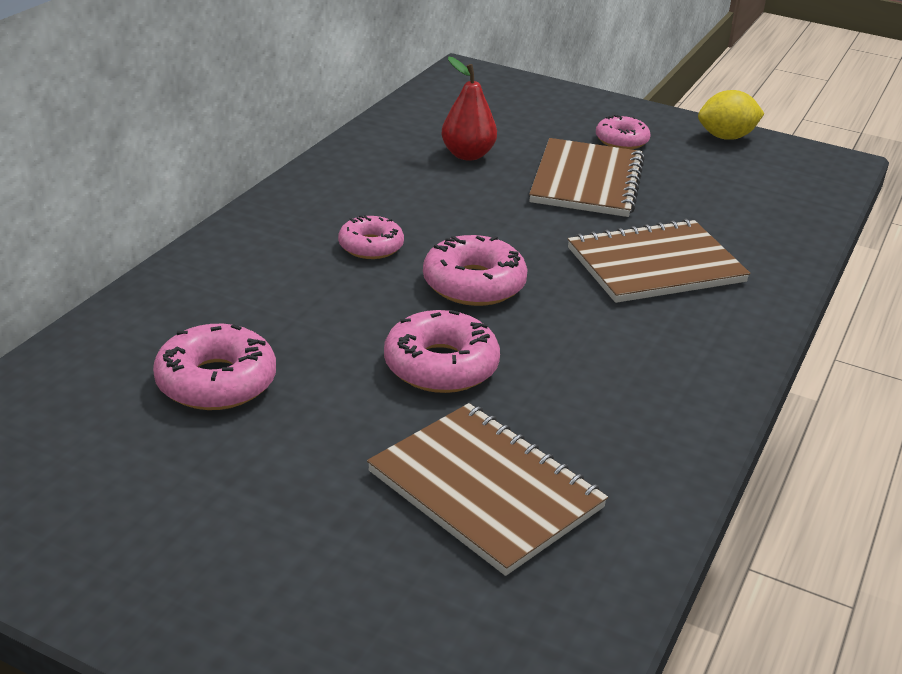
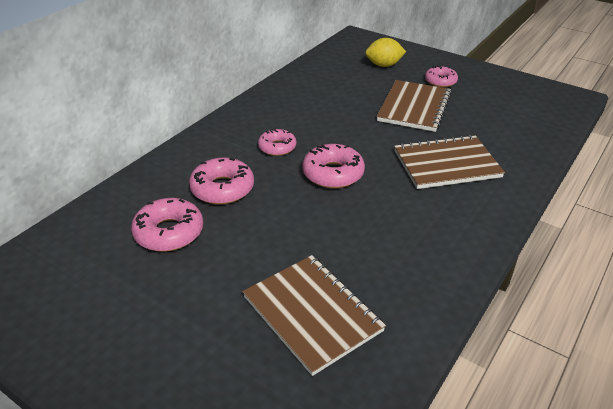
camera: 10 degrees right, 5 degrees up
pink donut [384,310,500,393] -> pink donut moved to [189,157,254,204]
red pear [441,56,497,161] -> none
yellow lemon [698,90,765,140] -> yellow lemon moved to [365,38,406,67]

